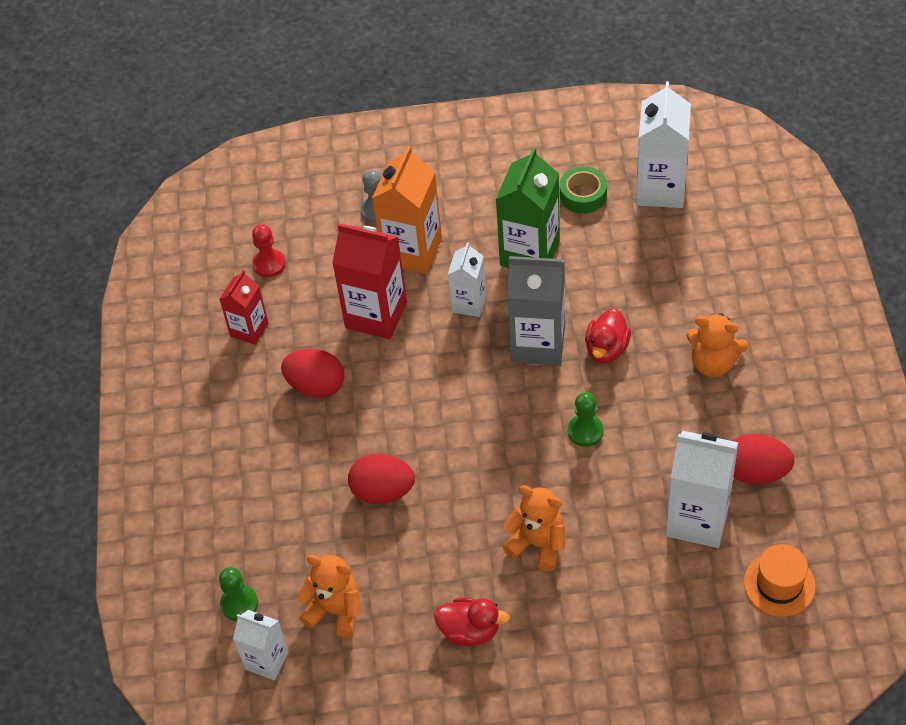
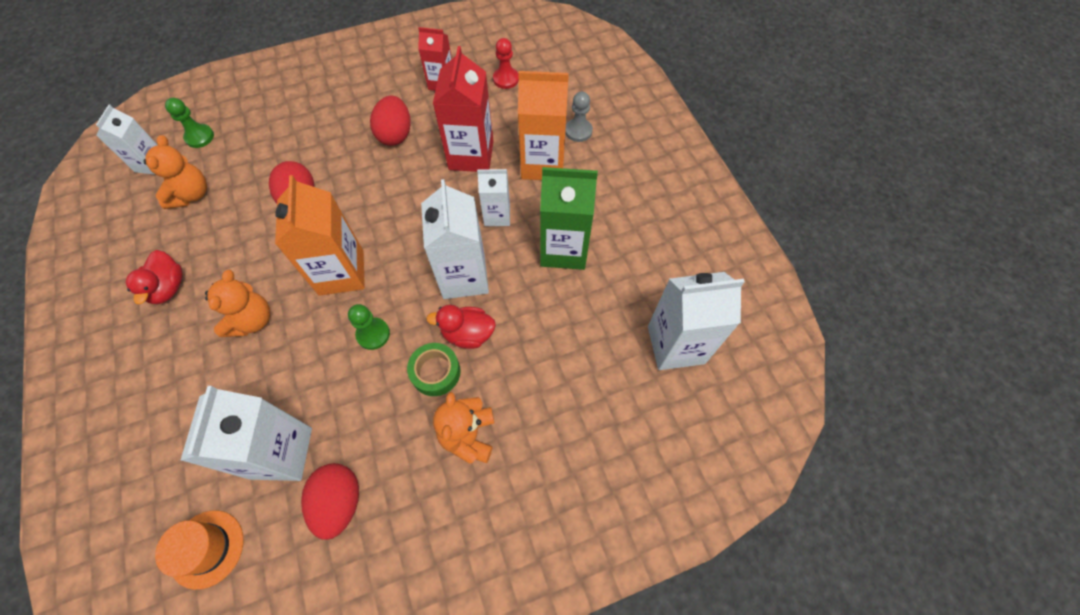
camera: 70 degrees right, 10 degrees up
grey carton [507,256,565,365] -> white carton [421,179,489,299]
green tape [560,166,607,214] -> green tape moved to [407,343,461,396]
none -> orange carton [275,175,365,296]

